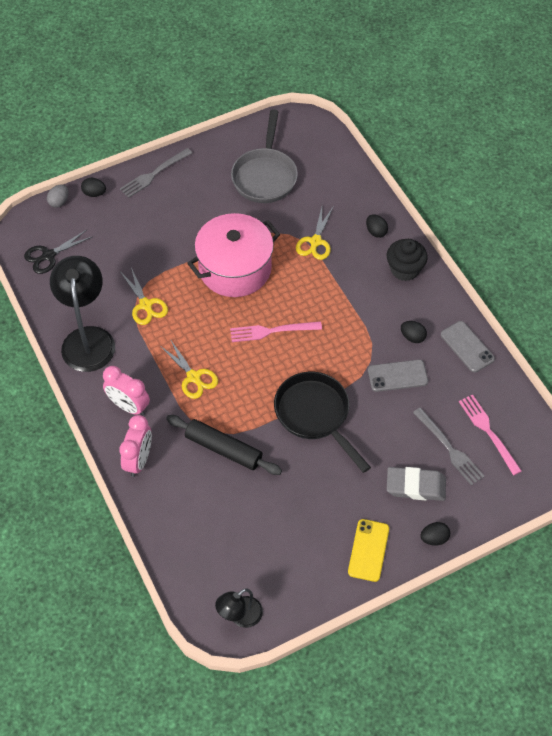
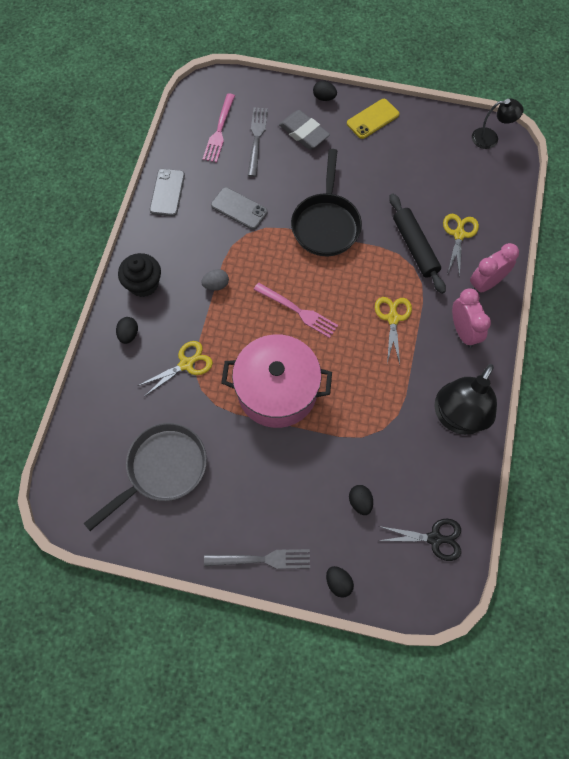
camera: 140 degrees left, 10 degrees up
grey egg [47,184,68,208] -> grey egg moved to [201,269,229,291]
yellow scissors [121,267,168,325] -> yellow scissors moved to [443,214,479,277]
black egg [401,321,427,343] -> black egg moved to [349,485,373,515]

